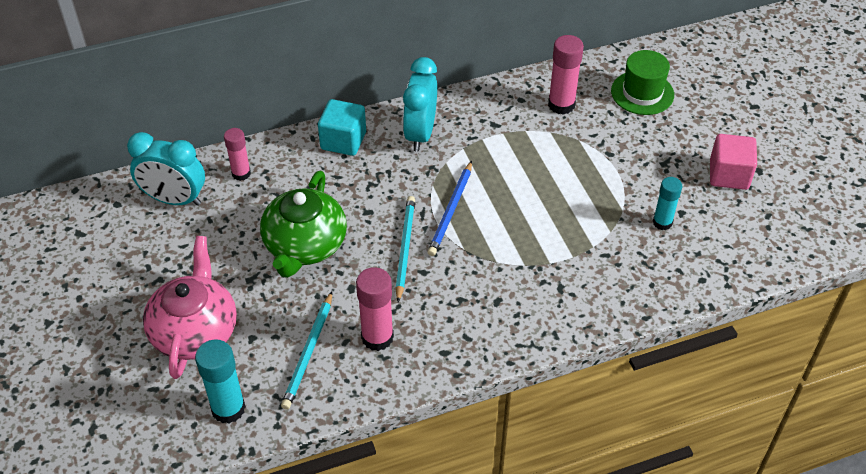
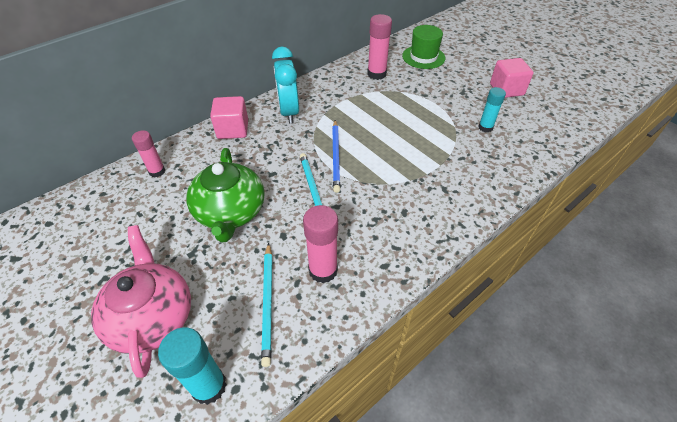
camera: 20 degrees left, 0 degrees up
turquoise clock [127,132,205,206] -> none
turquoise cube [318,99,366,156] -> pink cube [210,96,248,139]

